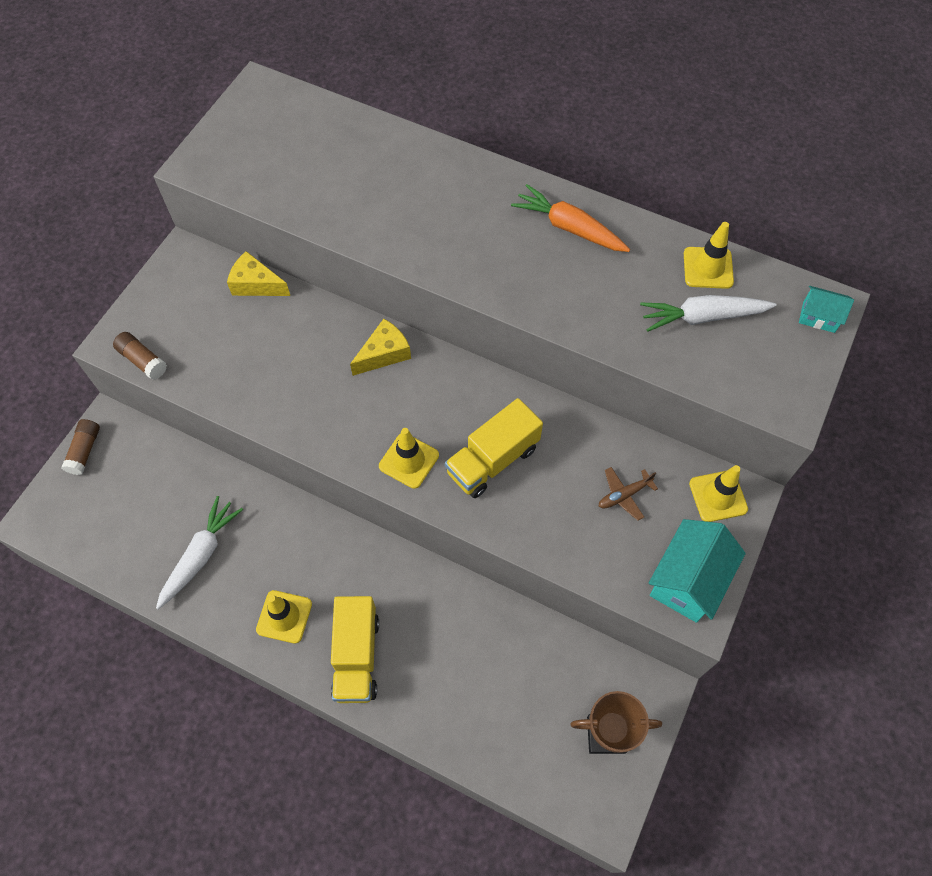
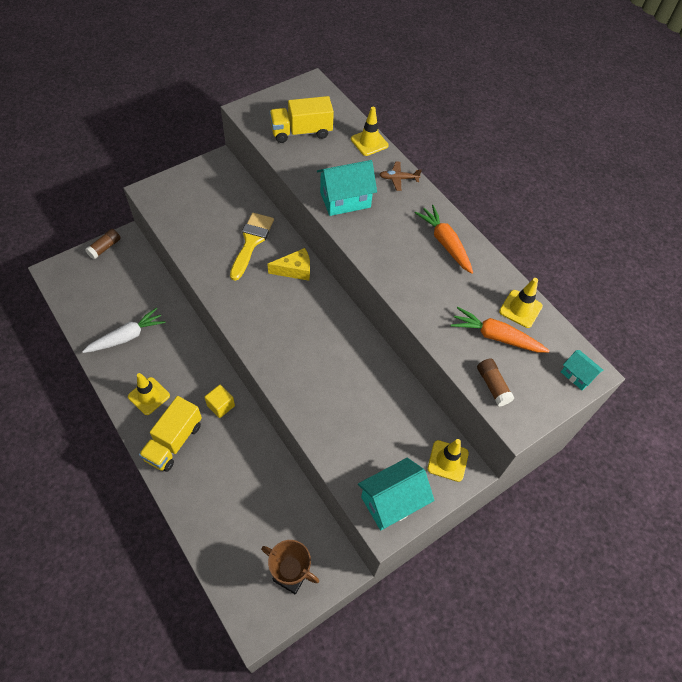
camera: 25 degrees right, 5 degrees down
brown glue stick [113,332,167,380] -> brown glue stick moved to [477,358,514,407]
yellow cheese [227,251,290,296] -> none
yellow traffic cone [379,428,439,489] -> yellow traffic cone moved to [351,107,389,156]
yellow truck [445,398,543,498] -> yellow truck moved to [269,96,334,143]
brown plane [599,467,658,521] -> brown plane moved to [379,162,422,191]
white carrot [640,295,776,332] -> orange carrot [451,307,550,353]
none -> yellow cube [204,385,235,418]
none -> yellow brush [230,213,274,281]
none -> turquoise house [317,160,377,216]

